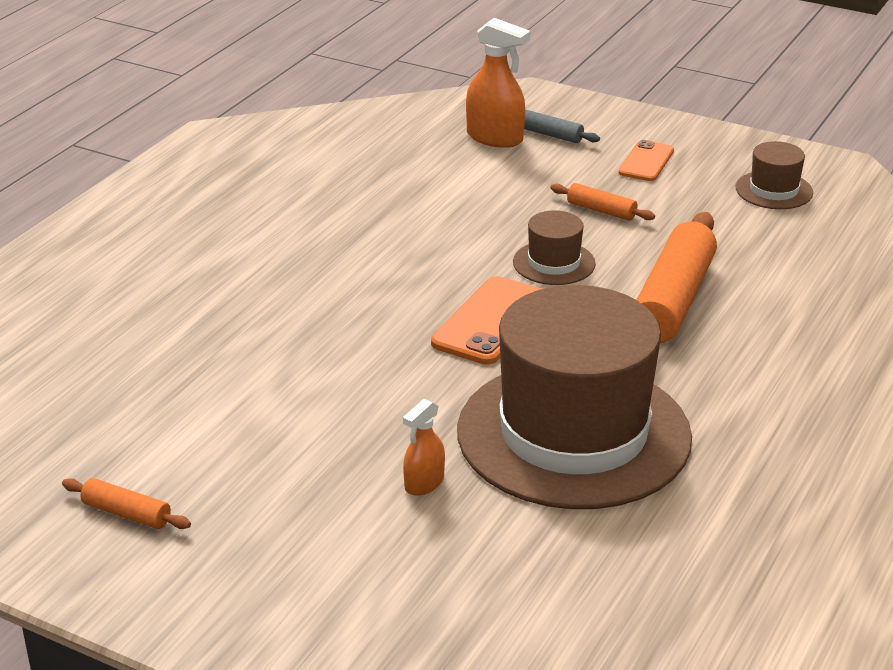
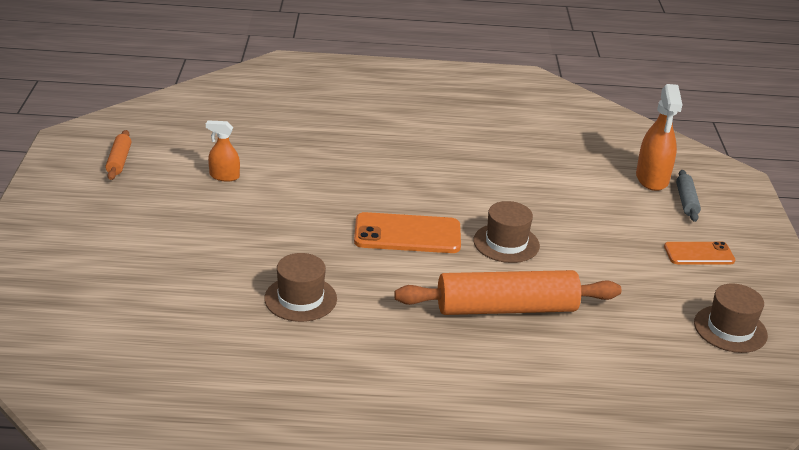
camera: 60 degrees right, 0 degrees up
orange spray bottle [403,399,445,496] -> orange spray bottle moved to [206,120,240,181]
brown hat [457,285,692,509] -> brown hat [264,253,337,322], size x0.41
orange rolling pin [550,183,655,221] -> none

